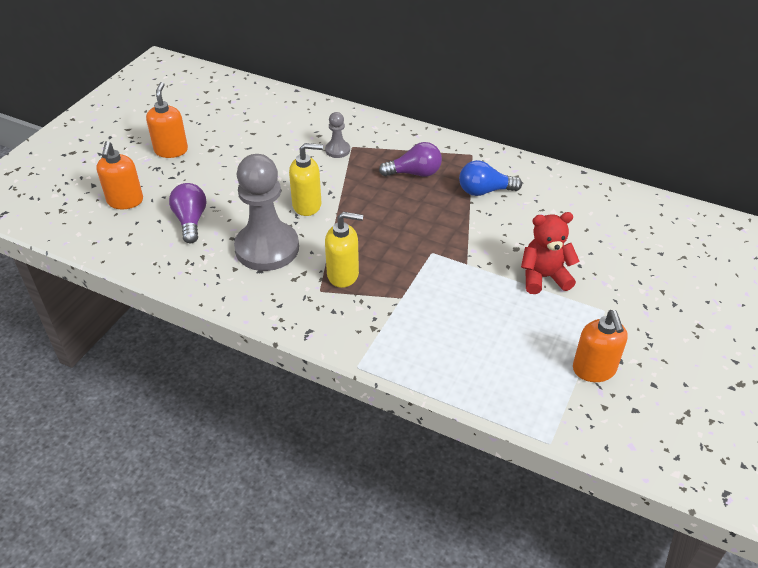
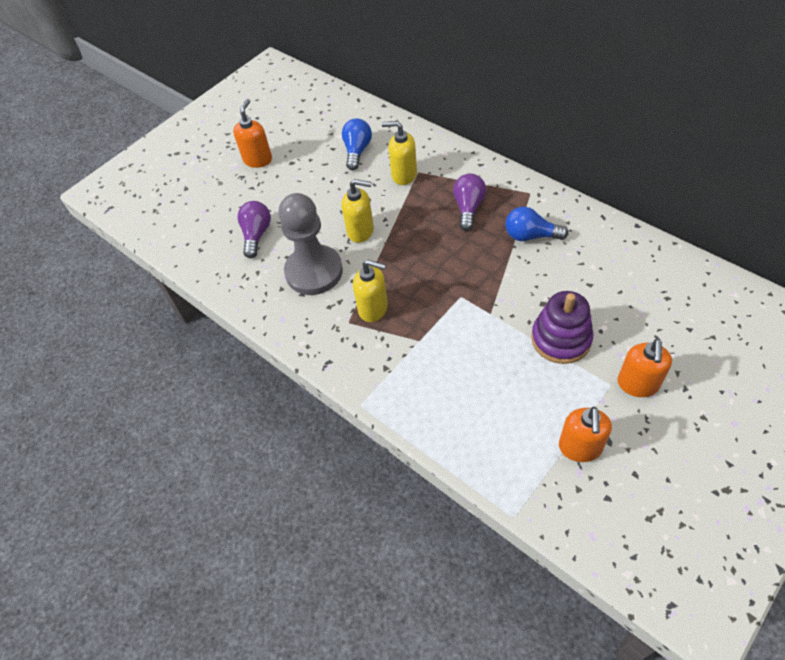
camera: 20 degrees right, 10 degrees up
orange soap dispenser [96,141,143,209] -> orange soap dispenser moved to [617,339,672,397]
grey pawn [325,112,350,158] -> yellow soap dispenser [382,121,417,185]
purple light bulb [379,142,442,177] -> purple light bulb turned 90 degrees counterclockwise [453,173,486,231]
red teddy bear [521,212,579,294] -> purple stacking toy [531,291,593,364]
none -> blue light bulb [342,118,372,170]

